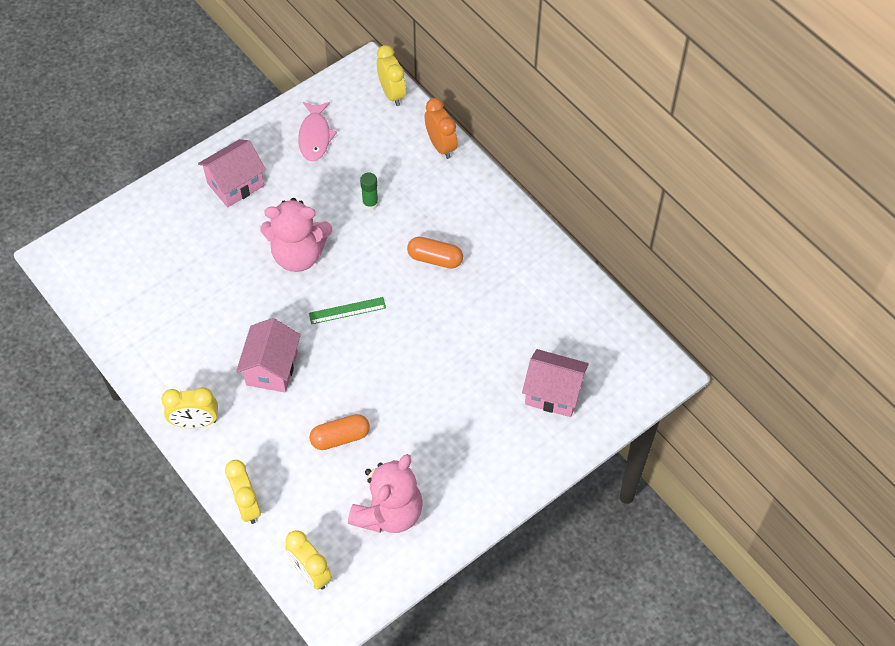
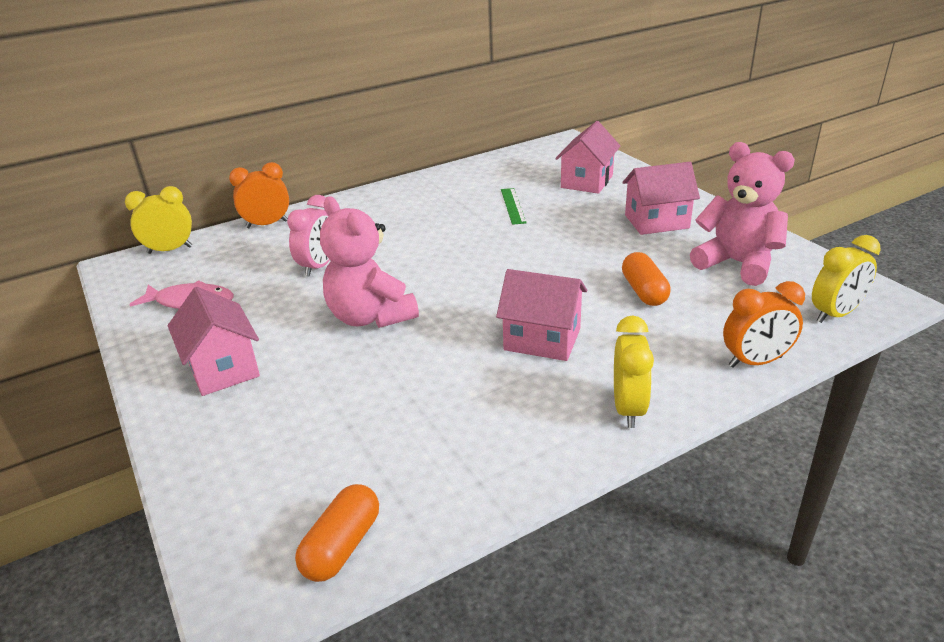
camera: 80 degrees left, 25 degrees down
yellow clock [225,460,261,524] -> orange clock [723,281,805,368]
pink teddy bear [260,198,332,272] -> pink teddy bear turned 135 degrees clockwise [320,196,419,328]
green ruler [309,297,386,324] -> green ruler moved to [501,188,527,225]
green glue stick [360,172,378,210] -> pink clock [287,195,330,277]
orange capsule [407,237,463,269] -> orange capsule moved to [295,484,379,582]
none -> pink house [623,162,700,235]

